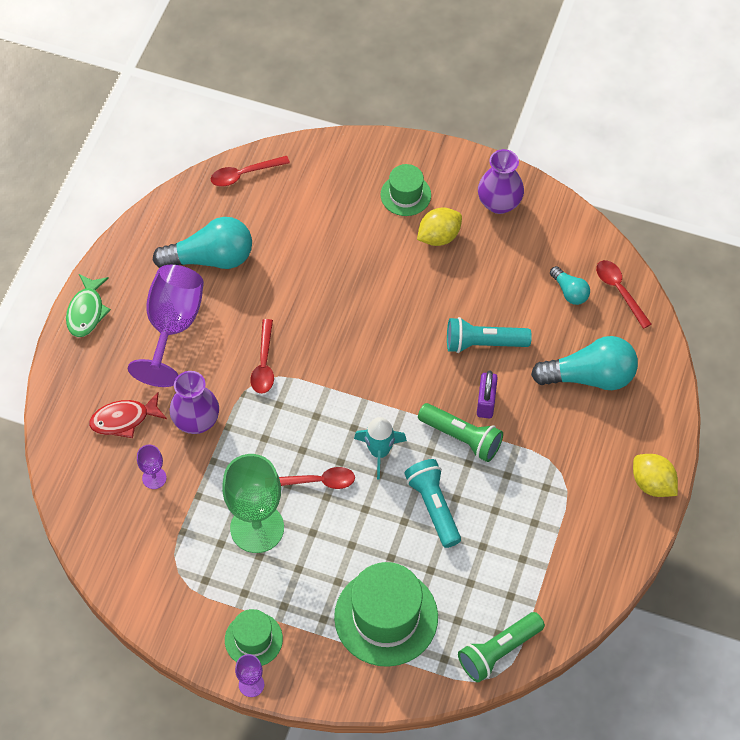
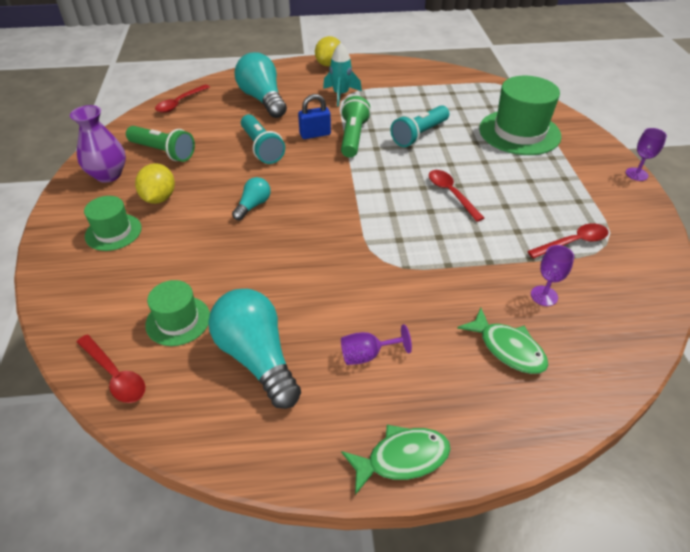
camera: 115 degrees left, 15 degrees down
red fish [89,392,167,438] -> green fish [457,308,548,374]
purple goblet [128,265,204,387] -> purple goblet [341,324,412,365], size x0.46
purple vase [170,371,219,434] -> none
green goblet [222,454,284,553] -> none
green hat [225,609,283,666] -> green hat moved to [145,280,210,346]
red spoon [250,319,274,394] -> red spoon moved to [527,223,608,259]
turquoise rocket [354,417,407,480] -> turquoise rocket moved to [323,43,362,107]
yellow lemon [417,207,462,246] -> yellow lemon turned 60 degrees clockwise [135,163,175,204]
green flashlight [458,612,545,682] -> green flashlight moved to [126,126,195,162]
purple padlock [477,370,498,418] -> blue padlock [298,94,331,139]
turquoise light bulb [550,266,590,305] -> turquoise light bulb moved to [232,177,271,220]

